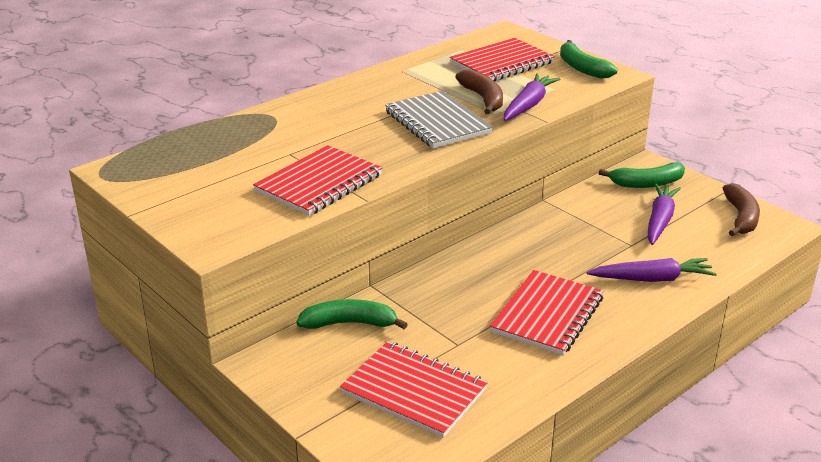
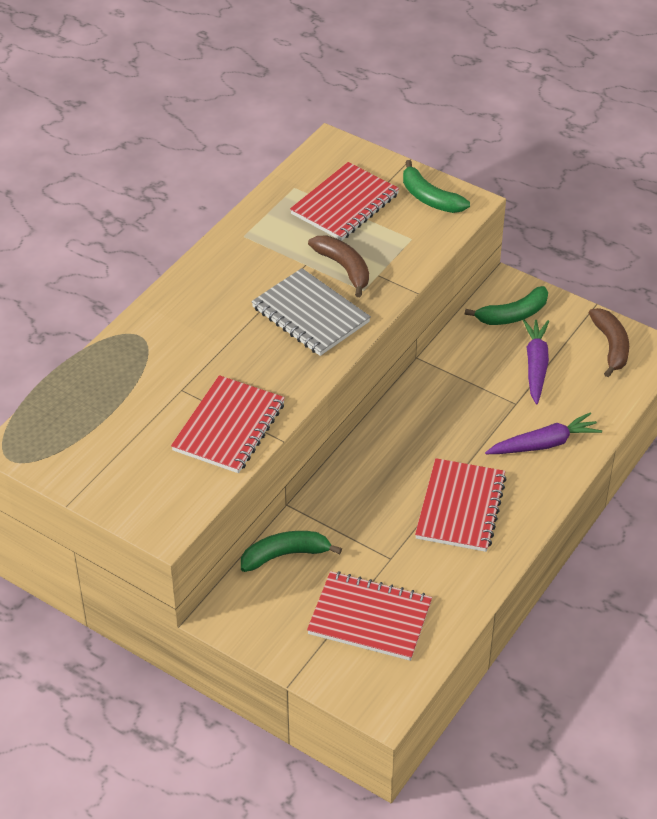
camera: 15 degrees left, 15 degrees up
purple carrot [504,73,560,121] -> none

